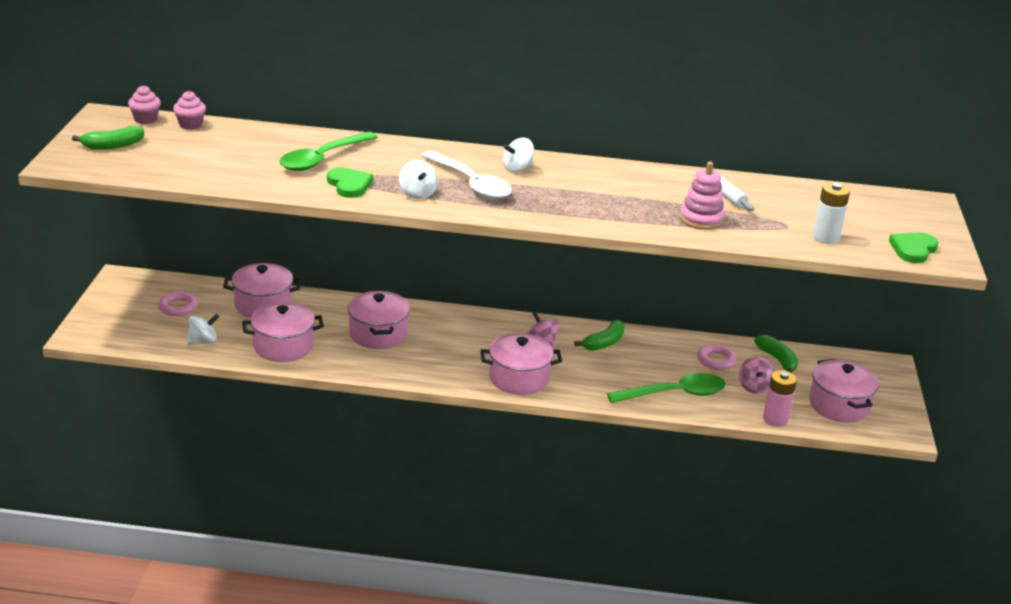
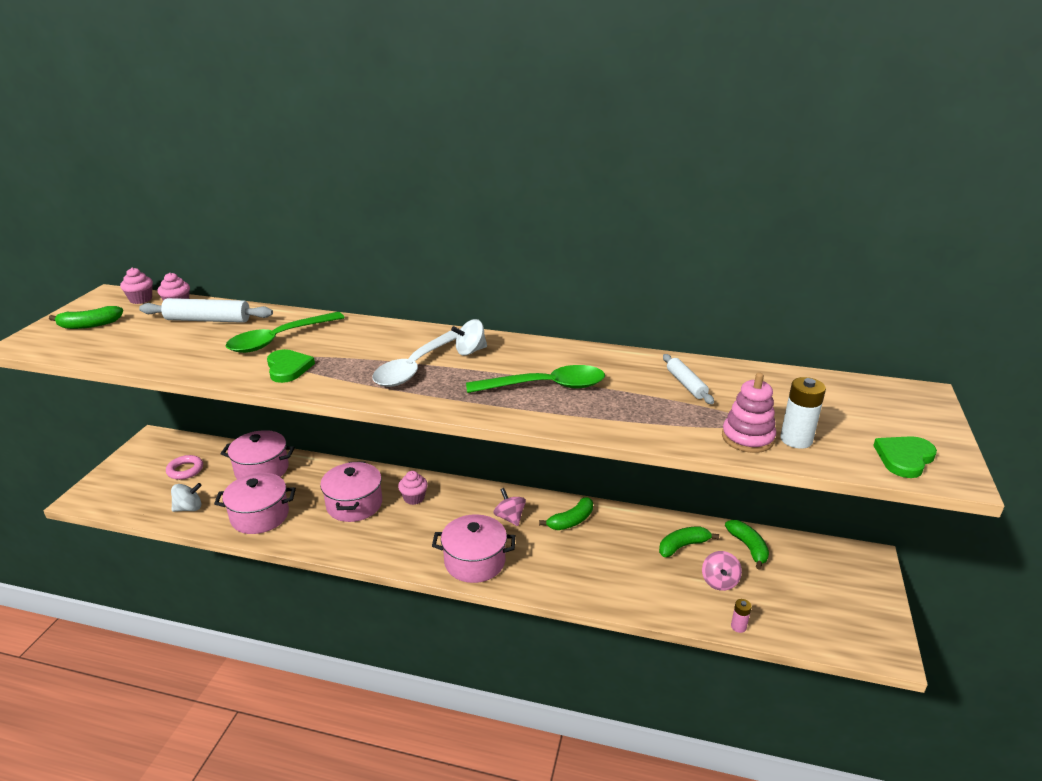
camera: 10 degrees right, 0 degrees up
white spinning top [399,160,438,199] -> none
white spoon [421,151,512,199] -> white spoon turned 60 degrees clockwise [372,331,458,387]
green spoon [607,373,726,403] -> green spoon moved to [466,365,605,393]
pink stacking toy [680,161,725,230] -> pink stacking toy moved to [722,372,776,453]
pink ring [697,344,737,370] -> green banana [659,526,719,557]
pink battery [763,370,797,427] -> pink battery [731,599,752,633], size x0.56
pink pot [809,359,879,423] -> none
none -> white rolling pin [139,298,273,323]
none -> pink cupcake [398,471,428,505]

